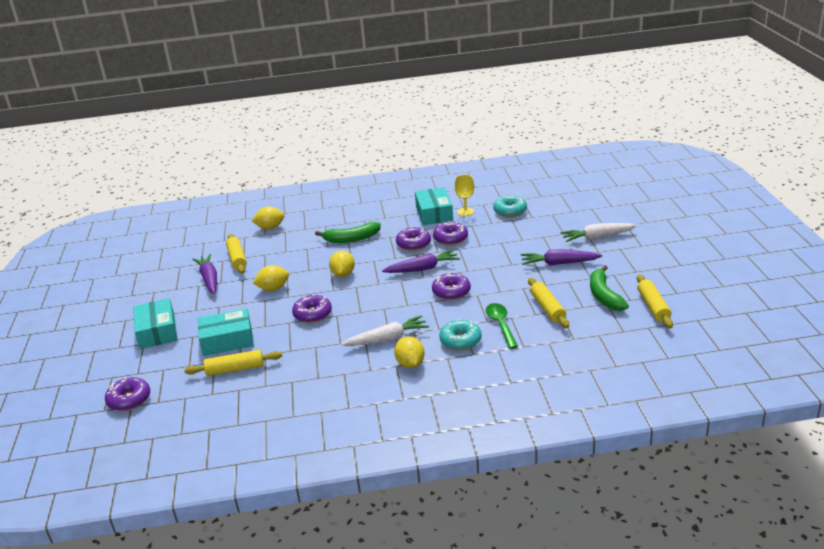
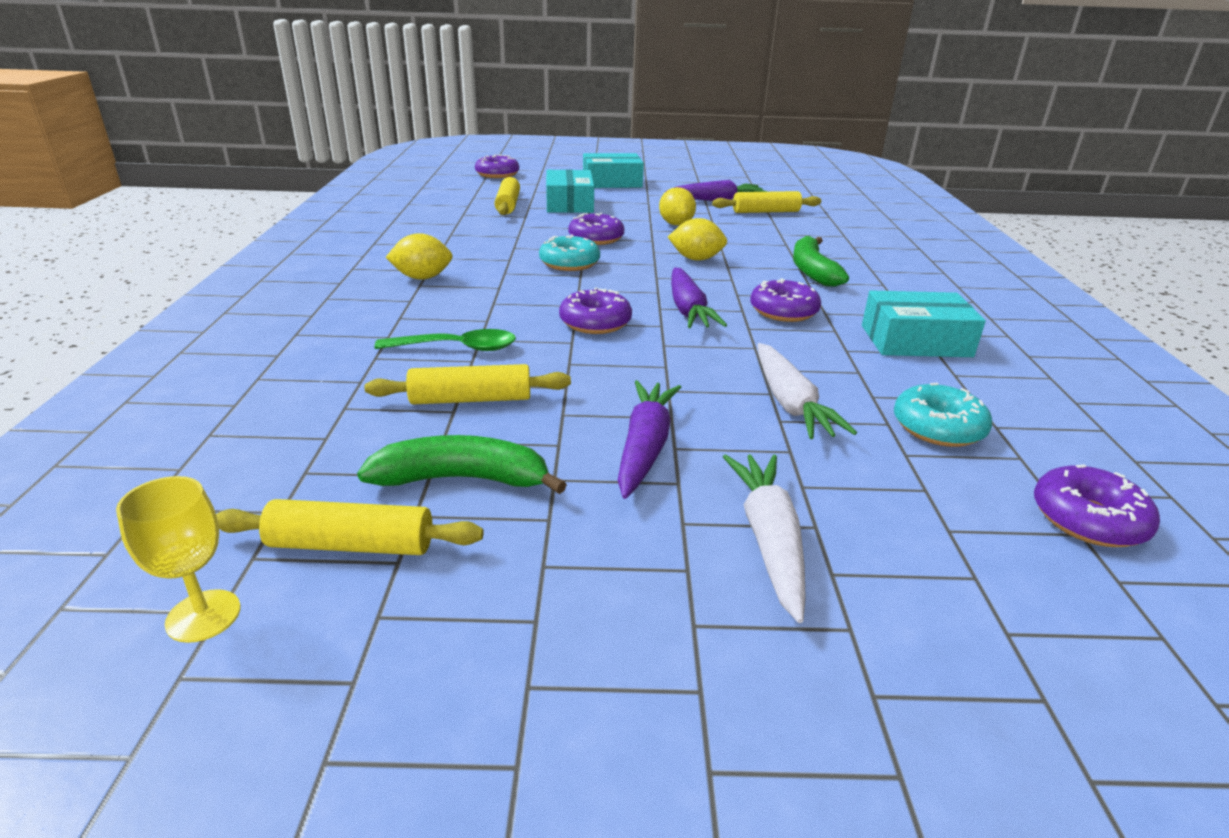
camera: 95 degrees right, 0 degrees up
yellow lemon [252,206,285,229] -> none
white carrot [342,315,429,346] -> white carrot moved to [757,343,857,439]
purple donut [433,221,468,245] -> purple donut moved to [1034,464,1160,547]
turquoise donut [439,319,482,351] -> turquoise donut moved to [539,234,600,271]
yellow goblet [455,175,474,216] -> yellow goblet moved to [116,476,241,643]

